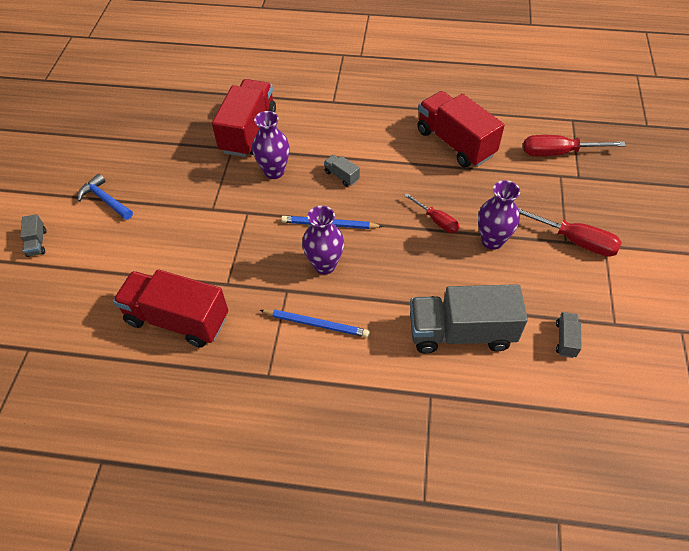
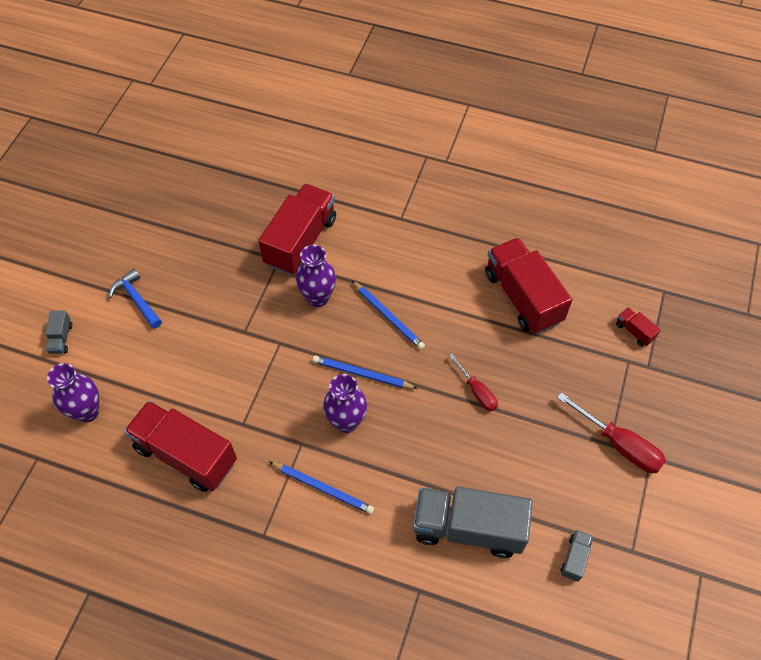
camera: 10 degrees right, 5 degrees up
grey truck [324,155,360,187] -> blue pencil [352,281,425,350]
purple vase [478,180,520,250] -> purple vase moved to [47,363,99,423]
red screwdriver [523,135,626,156] -> red truck [616,307,661,346]

